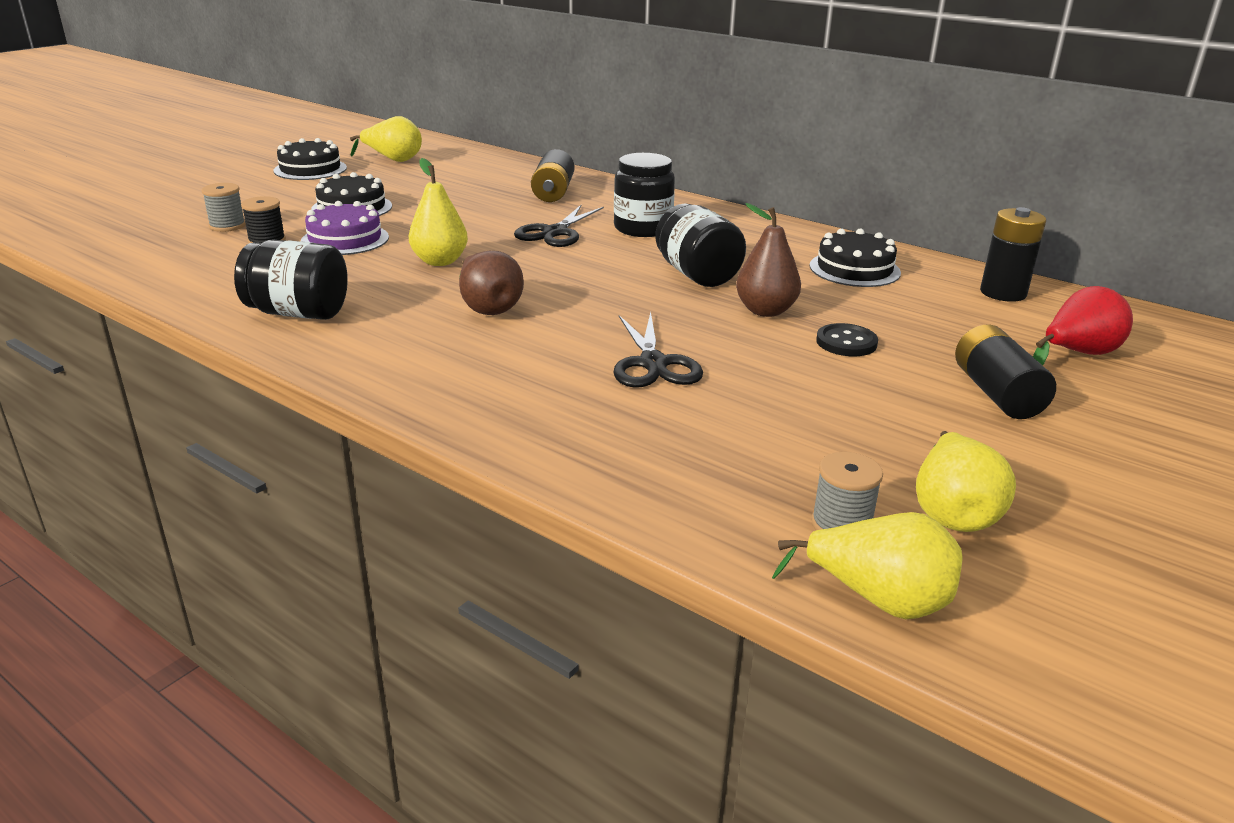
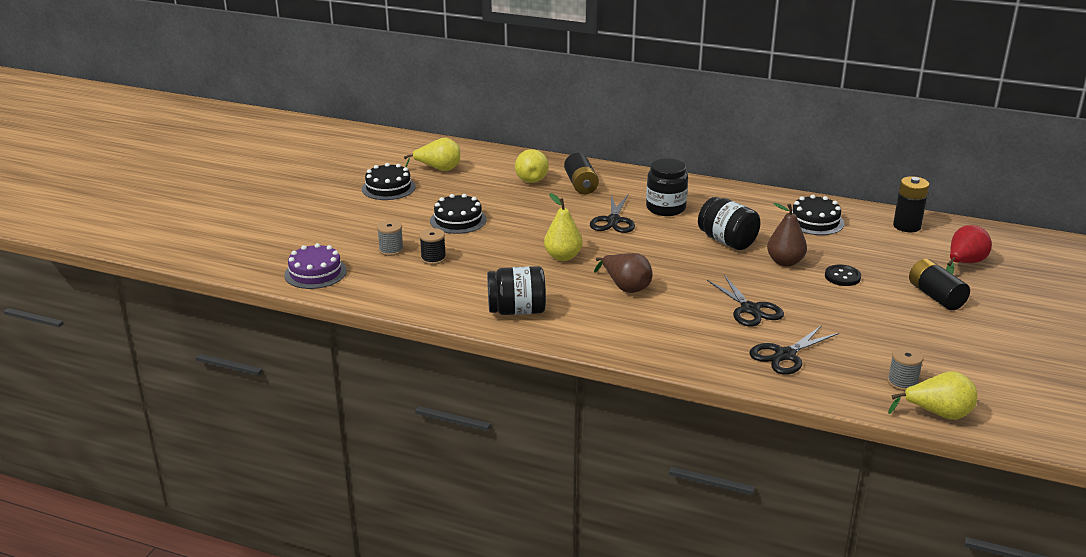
camera: 15 degrees left, 0 degrees up
purple cake [301,201,389,255] -> purple cake moved to [284,243,347,289]
yellow pear [916,431,1016,532] -> yellow pear moved to [515,149,549,183]
none -> black scissors [749,325,839,375]

